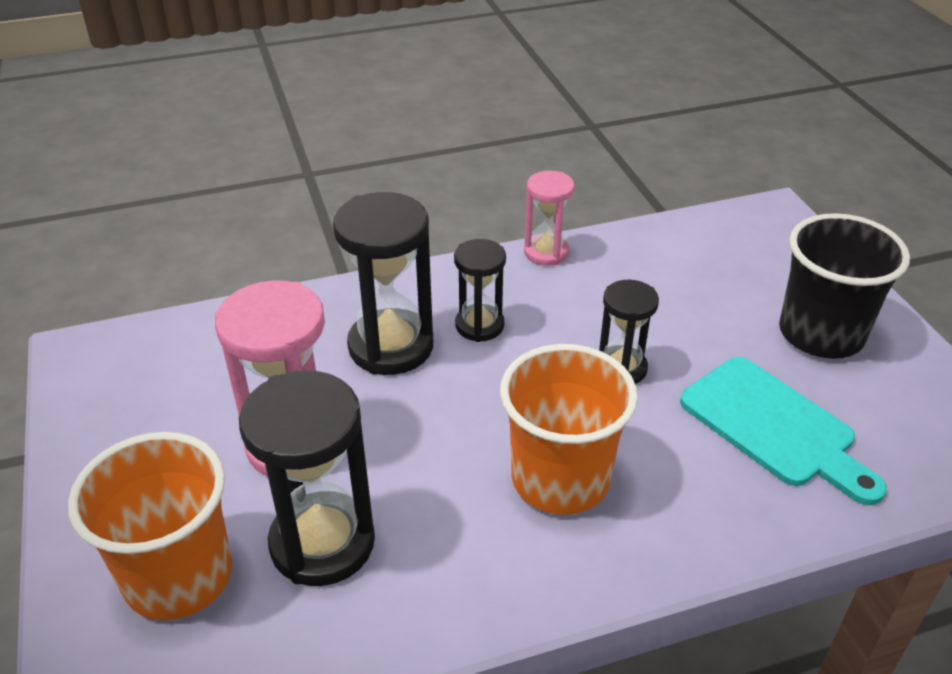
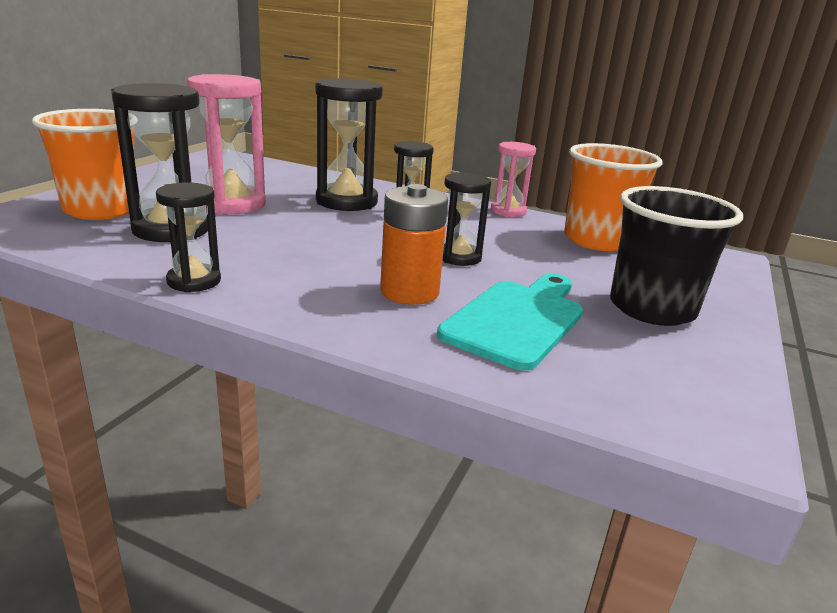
camera: 40 degrees right, 15 degrees down
orange cup [500,344,638,515] -> orange cup moved to [564,143,662,251]
turquoise cutting board [680,357,887,505] -> turquoise cutting board turned 150 degrees counterclockwise [437,274,583,371]
none -> black hourglass [156,182,221,293]
none -> orange battery [380,184,448,305]

